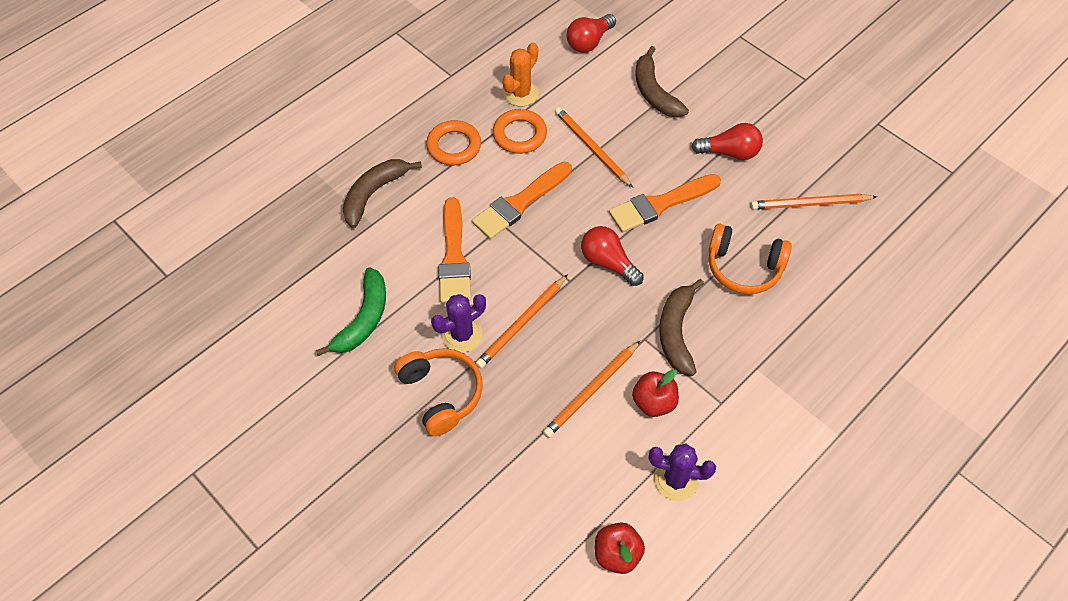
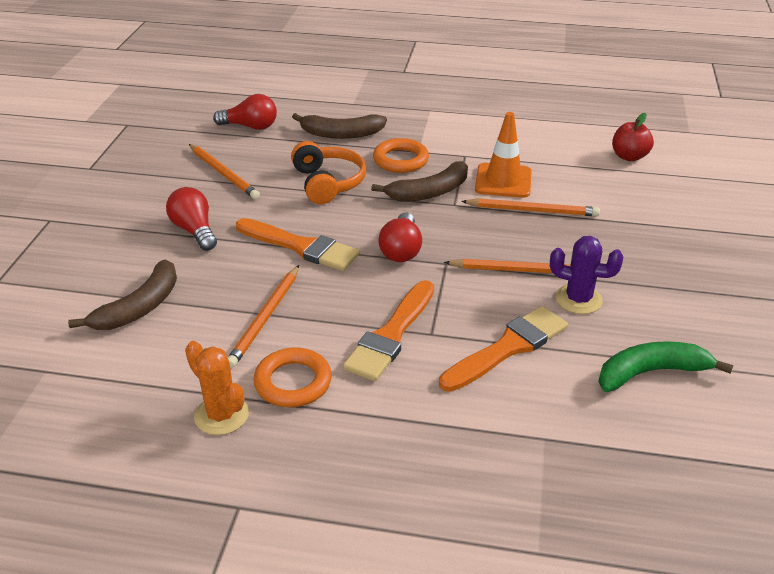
camera: 125 degrees left, 20 degrees down
brown banana [343,159,422,228] -> brown banana moved to [292,113,387,139]
orange headphones [394,348,483,436] -> none
orange ring [426,120,481,165] -> orange ring moved to [373,138,429,173]
orange brush [472,162,572,239] -> orange brush turned 105 degrees clockwise [343,280,434,381]
orange cactus [502,43,539,106] -> orange cactus turned 45 degrees clockwise [185,341,249,435]
red light bulb [566,14,616,53] -> red light bulb moved to [213,94,277,130]
red apple [632,369,679,417] -> orange traffic cone [475,112,532,198]
purple cactus [649,443,716,501] -> none

